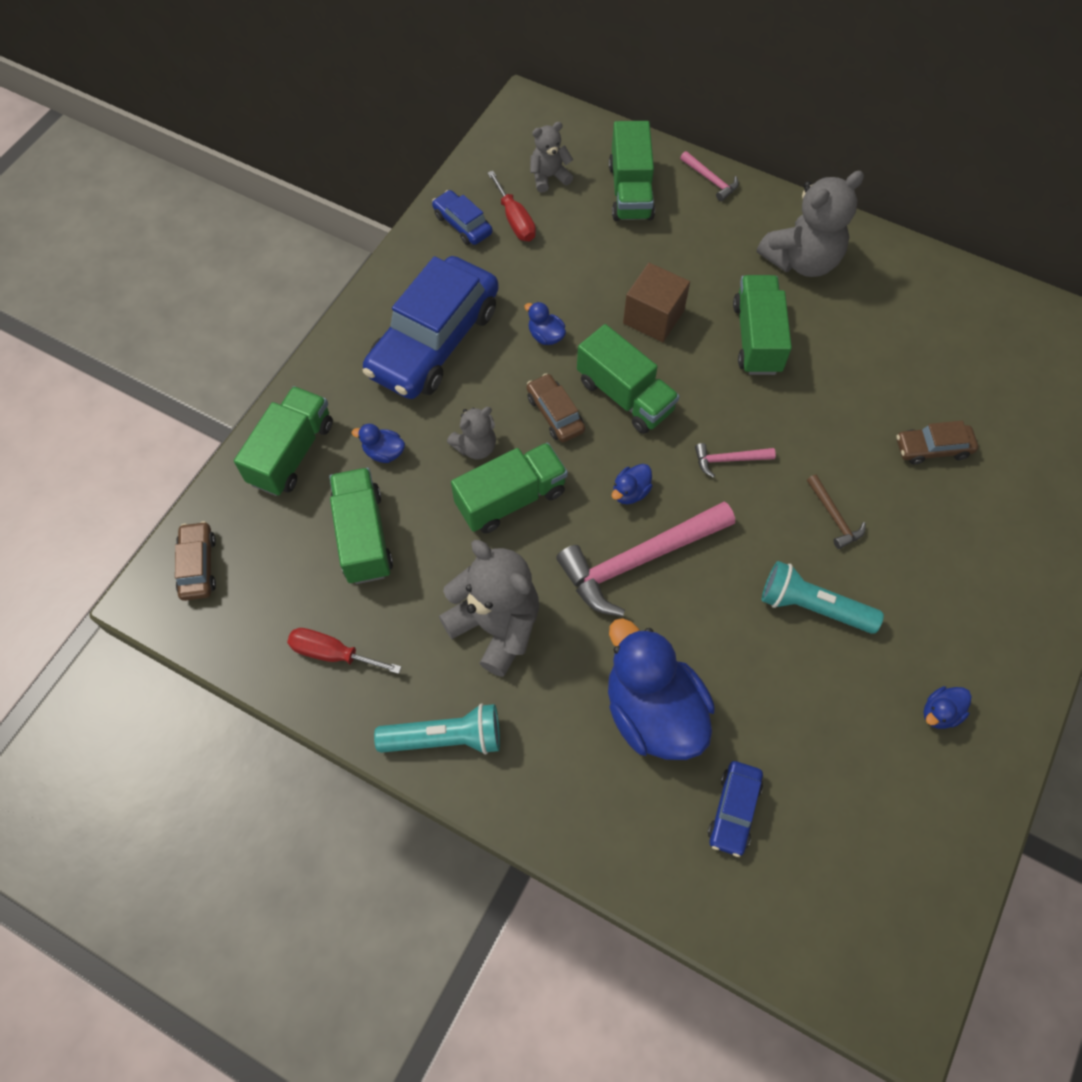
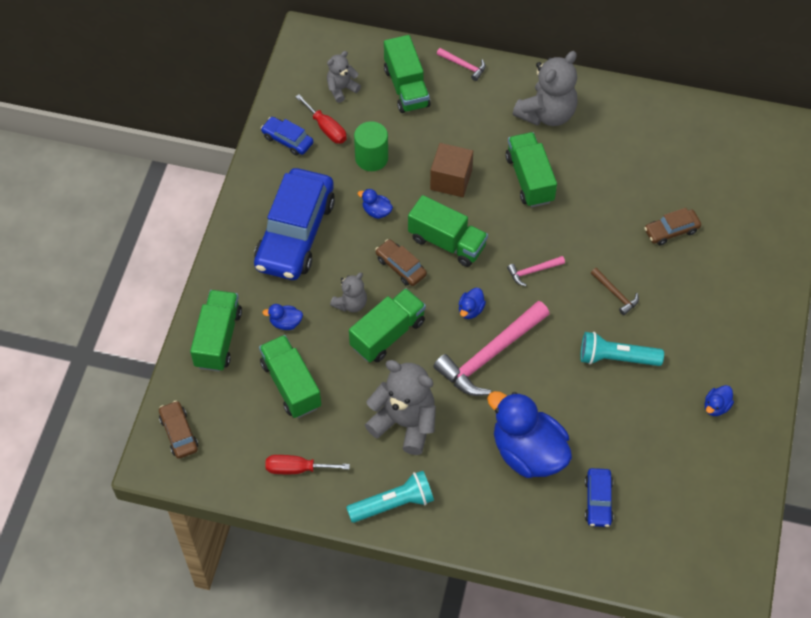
camera: 15 degrees left, 5 degrees down
none -> green cylinder [354,121,388,171]

